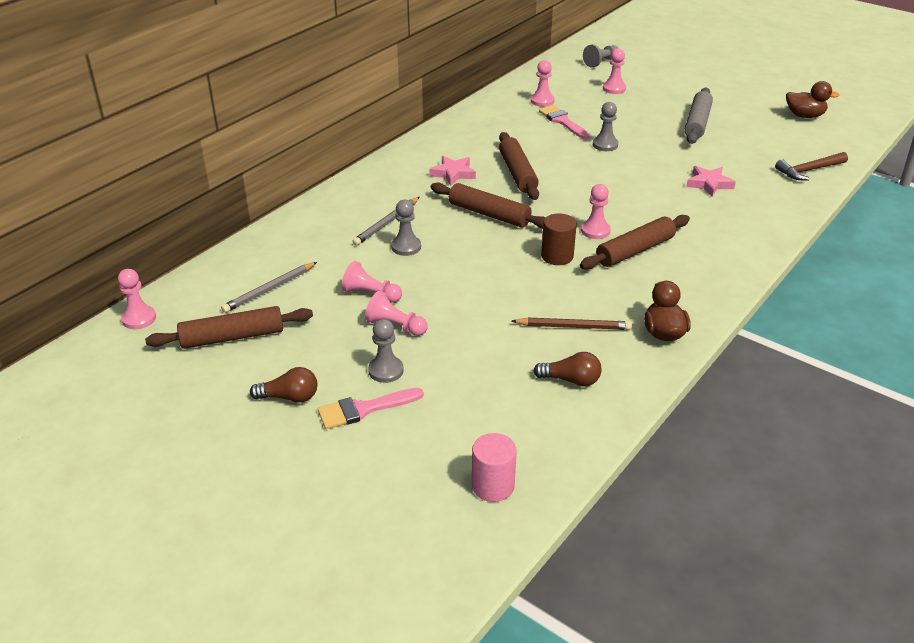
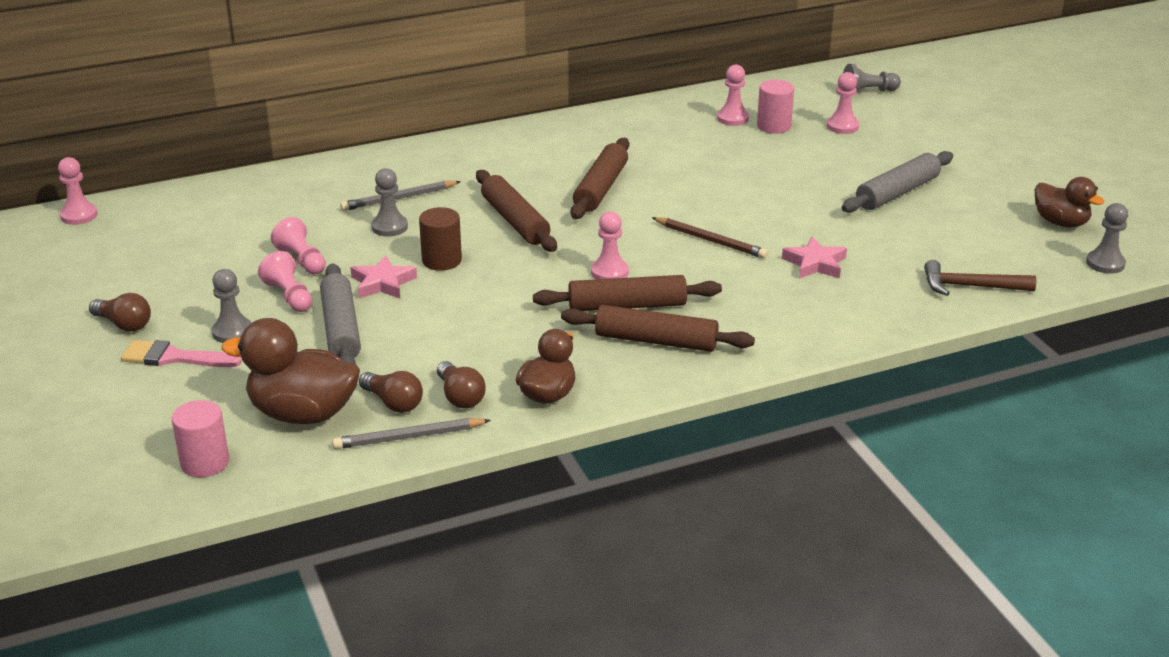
camera: 30 degrees right, 5 degrees down
brown rolling pin [145,306,313,349] -> brown rolling pin moved to [561,305,755,352]
grey pencil [221,262,317,313] -> grey pencil moved to [332,418,491,449]
pink star [429,156,476,186] -> pink star moved to [350,255,417,298]
brown pencil [512,318,632,330] -> brown pencil moved to [652,217,768,259]
pink brush [539,105,590,139] -> none
brown cylinder [541,213,577,265] -> brown cylinder moved to [419,207,462,271]
grey pawn [593,102,618,151] -> grey pawn moved to [1086,203,1128,274]
none -> brown duck [221,318,360,424]
none -> grey rolling pin [320,263,361,364]
none -> brown light bulb [437,361,486,408]
none -> pink cylinder [757,80,794,134]

